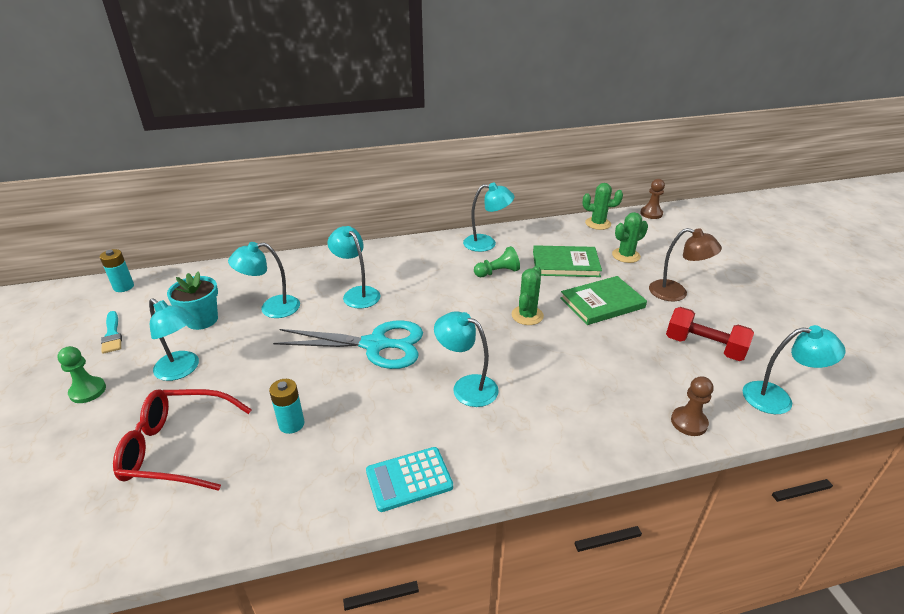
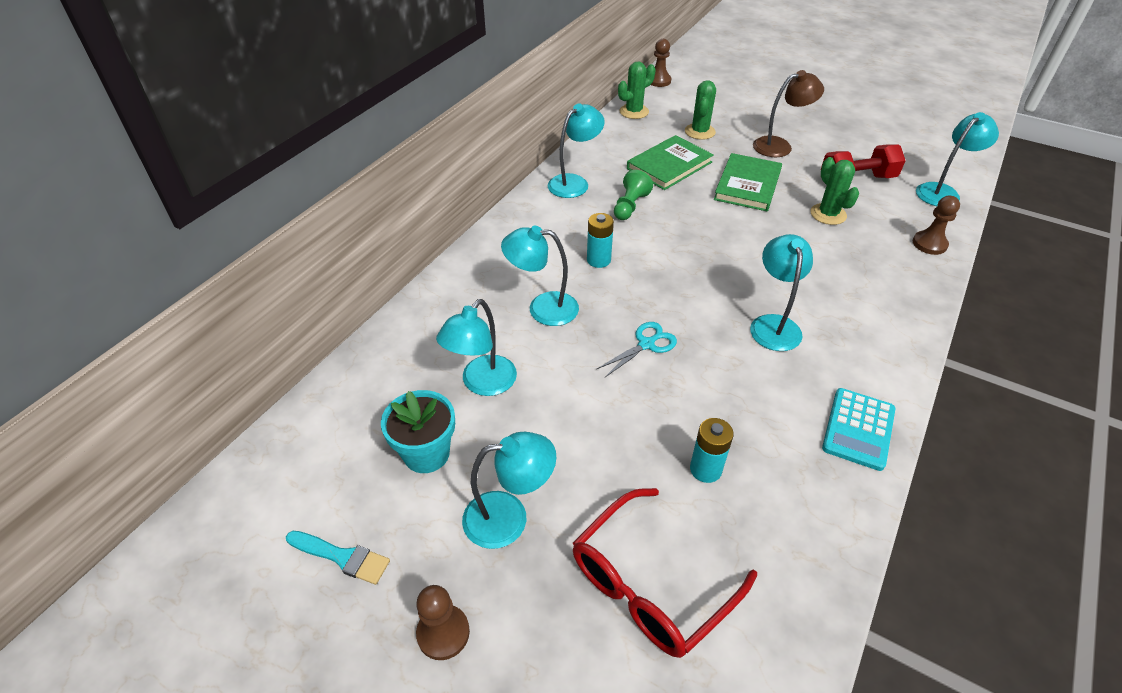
camera: 45 degrees left, 10 degrees up
green pawn [57,346,106,403] -> brown pawn [416,585,470,660]
turquoise battery [100,249,134,292] -> turquoise battery moved to [587,213,614,268]
turquoise scissors [273,320,423,369] -> turquoise scissors [597,322,677,377], size x0.49
turquoise lamp [434,311,499,407] -> turquoise lamp turned 105 degrees clockwise [750,234,813,351]
green cactus [511,266,544,325] -> green cactus moved to [811,157,859,225]

